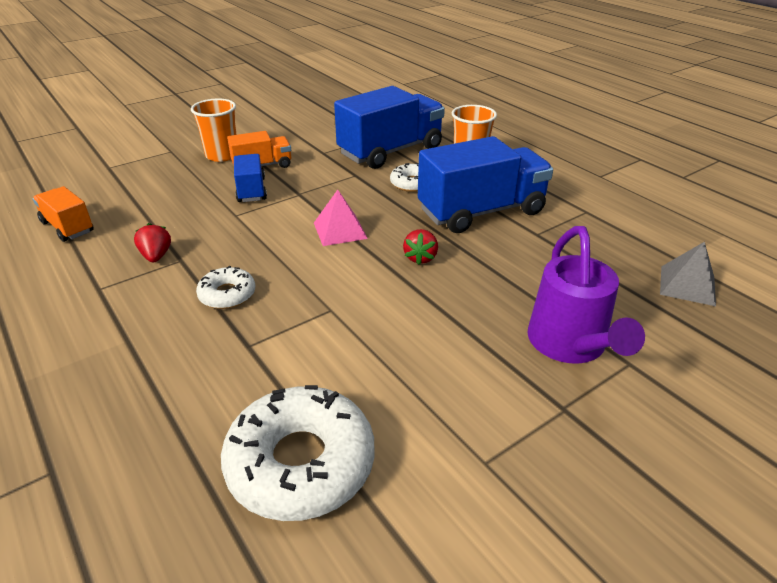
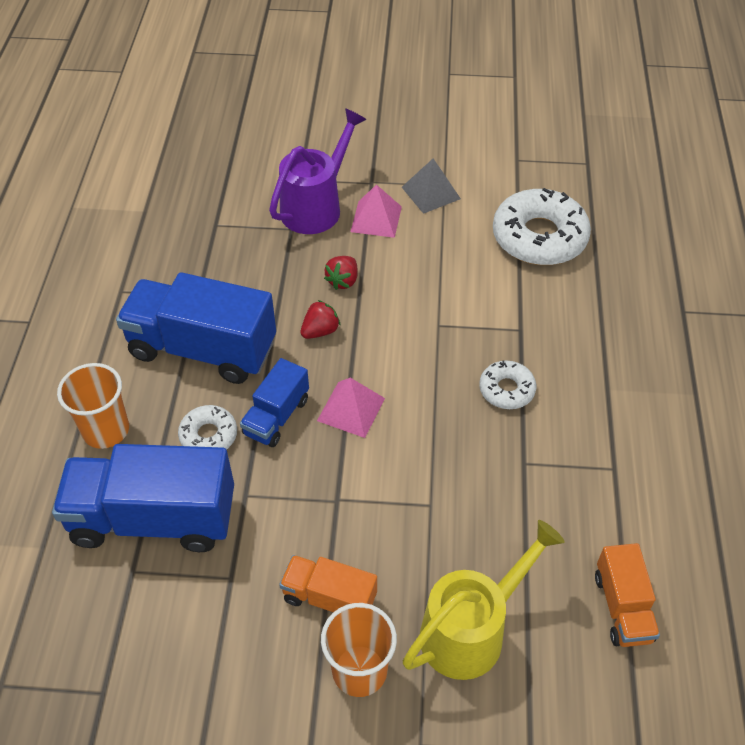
camera: 140 degrees left, 15 degrees up
red strawberry [134,223,171,262] -> red strawberry moved to [324,256,358,290]
blue truck [234,154,267,202] -> blue truck moved to [240,358,309,447]
grey pyramid [660,242,716,306] -> grey pyramid moved to [402,158,461,214]
none -> pink pyramid [350,184,402,238]
none -> yellow watering can [403,520,565,680]

